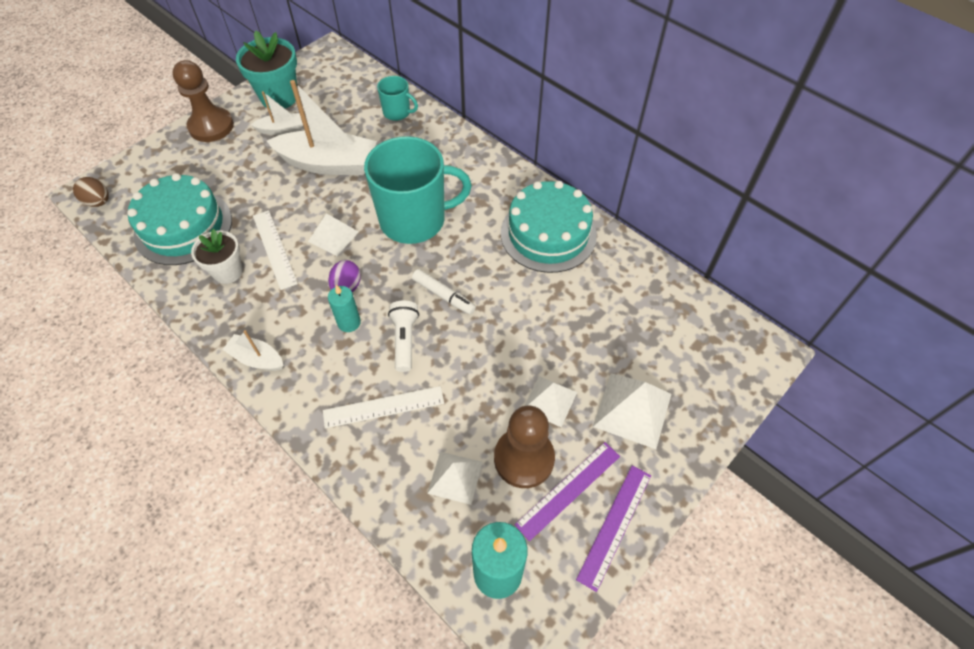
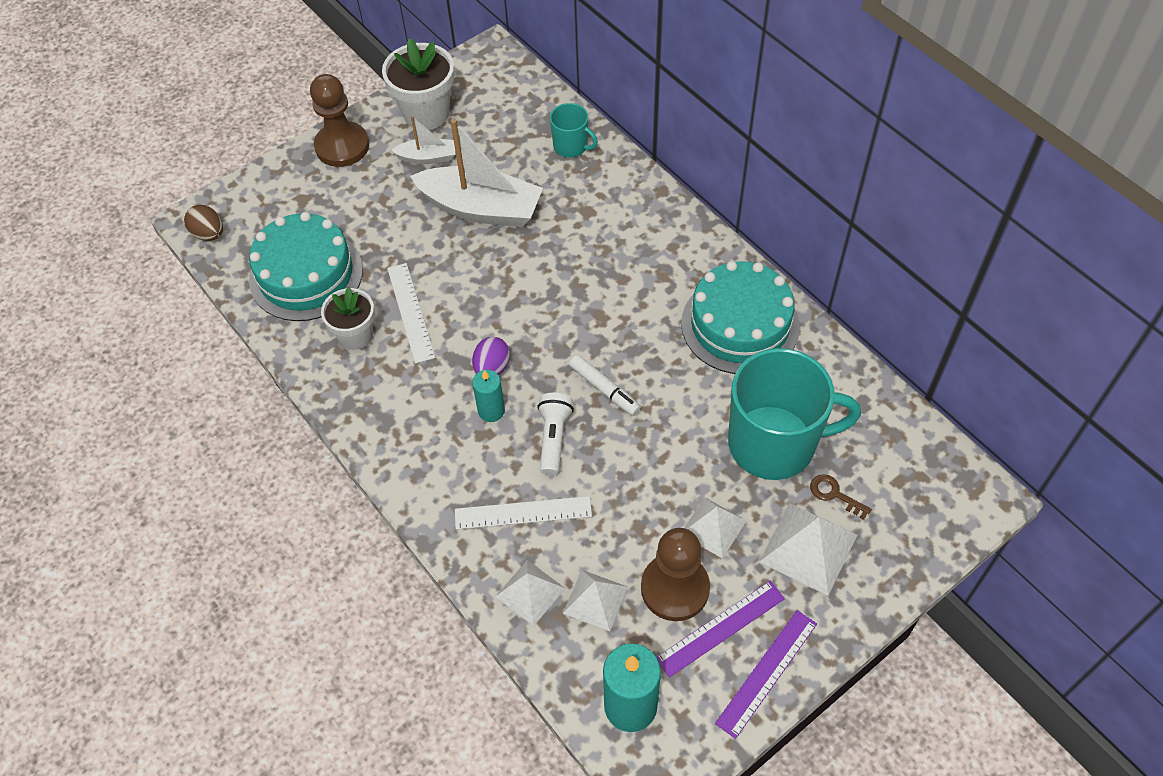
camera: 10 degrees right, 0 degrees up
white boat [222,330,283,371] -> none
turquoise flower pot [236,30,297,108] -> white flower pot [382,38,454,130]
white pyramid [308,213,358,256] -> white pyramid moved to [495,560,566,626]
turquoise mug [364,136,472,244] -> turquoise mug moved to [728,348,861,480]
none -> brown key [810,474,872,520]

